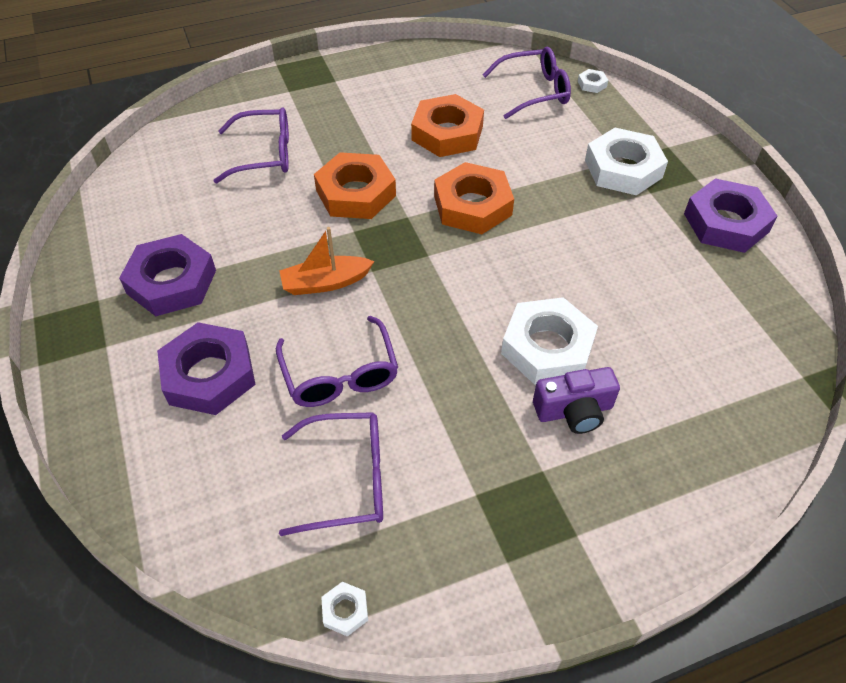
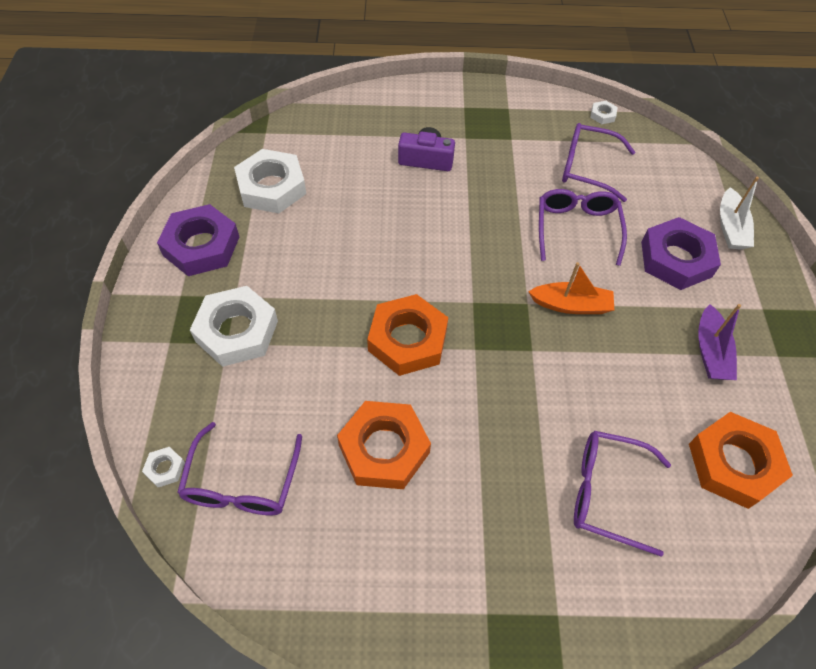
camera: 160 degrees left, 5 degrees up
purple nut [119,234,216,316] -> purple boat [698,304,741,380]
orange nut [314,152,396,219] -> orange nut moved to [689,412,793,509]
purple glasses [483,47,571,119] -> purple glasses turned 90 degrees counterclockwise [177,422,302,515]
white nut [501,297,598,385] -> white nut moved to [234,149,306,213]
none -> white boat [720,177,759,250]

